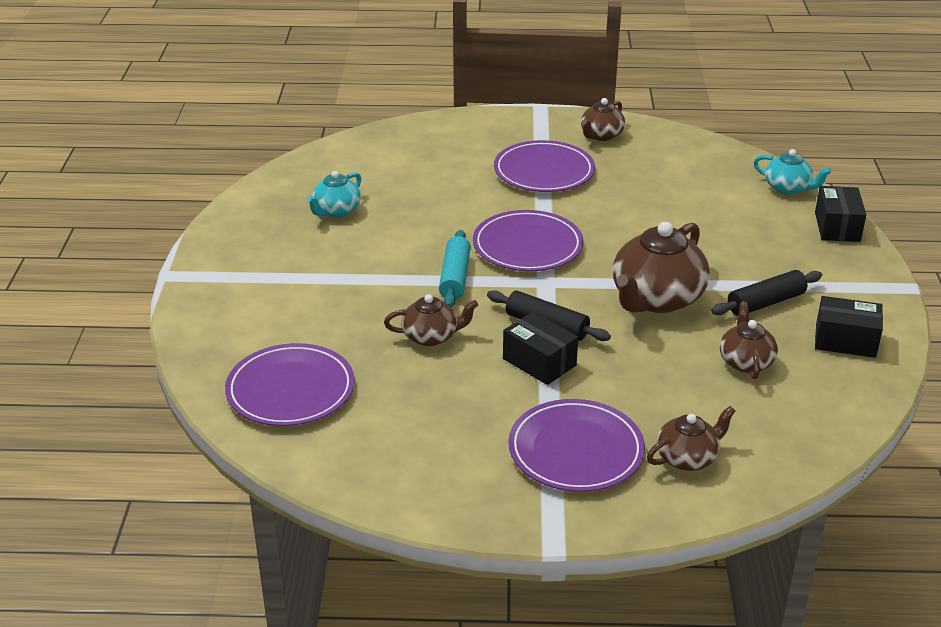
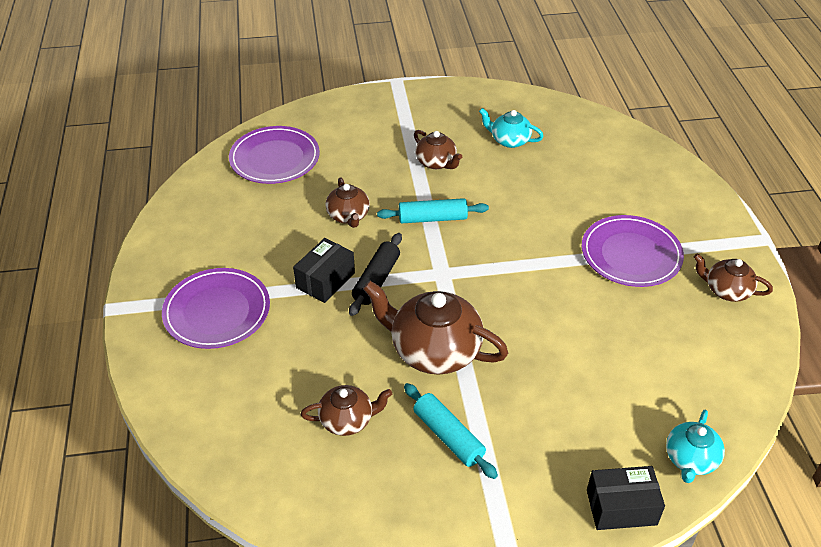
camera: 80 degrees right, 10 degrees up
purple plate [473,210,583,271] -> none
brown teapot [647,406,735,471] -> brown teapot moved to [414,130,462,169]
black rolling pin [711,270,822,316] -> turquoise rolling pin [404,383,498,479]
black box [815,296,883,358] -> none

